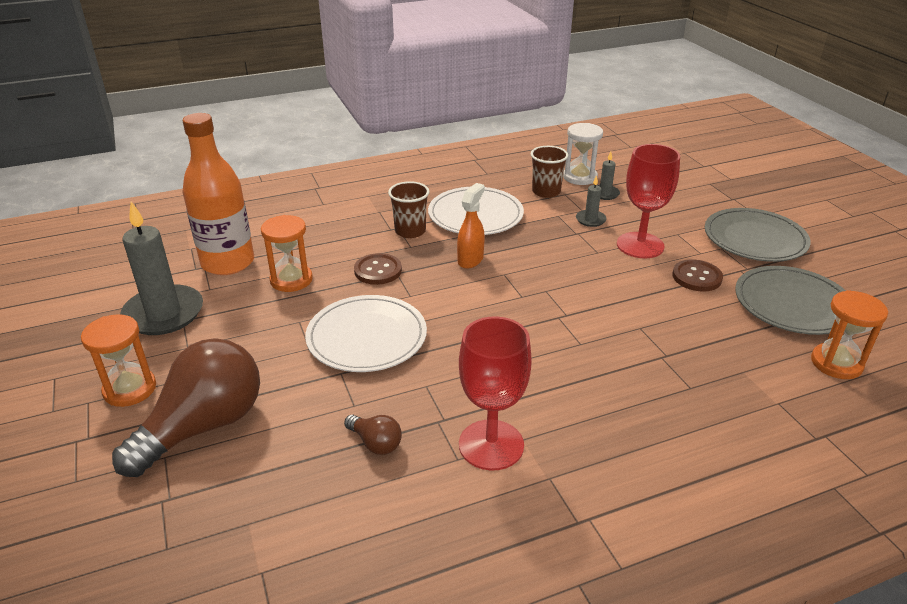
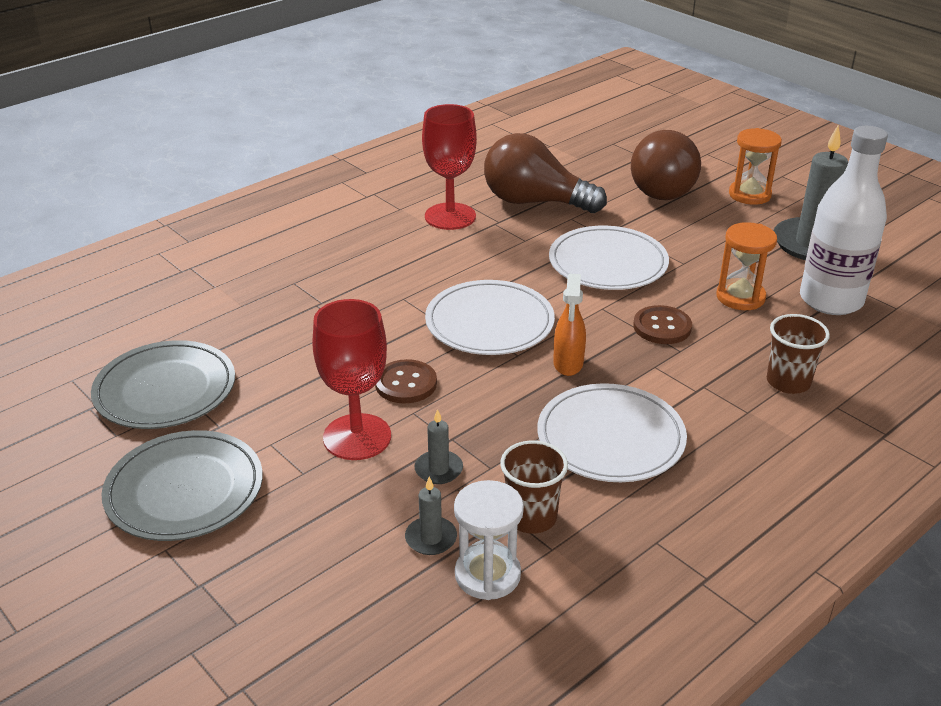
camera: 160 degrees right, 0 degrees up
orange bottle [182,113,254,275] -> white bottle [800,126,888,315]
brown light bulb [344,415,402,455] -> brown light bulb [484,133,607,213], size x2.31
brown cup [388,181,429,238] -> brown cup moved to [767,314,830,394]
brown button [672,260,723,291] -> brown button moved to [375,359,437,403]
orange hourglass [811,290,888,379] -> none
none -> white plate [425,280,555,355]

